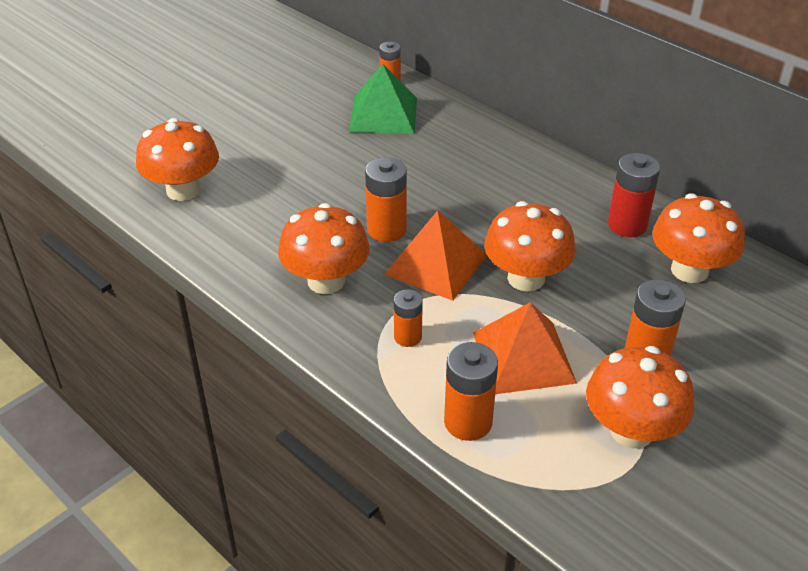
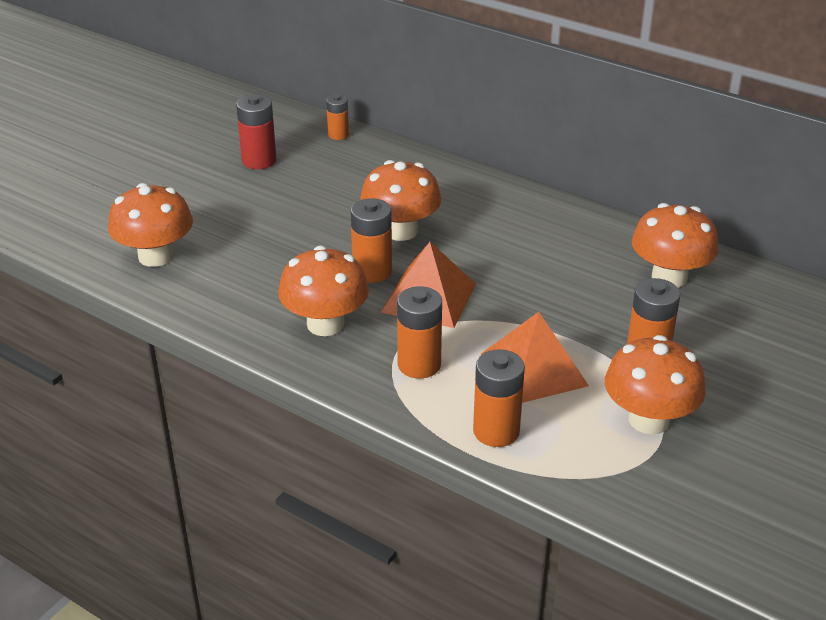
camera: 10 degrees left, 5 degrees down
green pyramid [349,64,417,134] -> none
orange battery [394,289,423,347] -> orange battery [397,286,442,379], size x1.59
orange mushroom [484,201,576,291] -> orange mushroom moved to [360,160,441,241]
red battery [608,153,660,237] -> red battery moved to [236,95,277,169]

